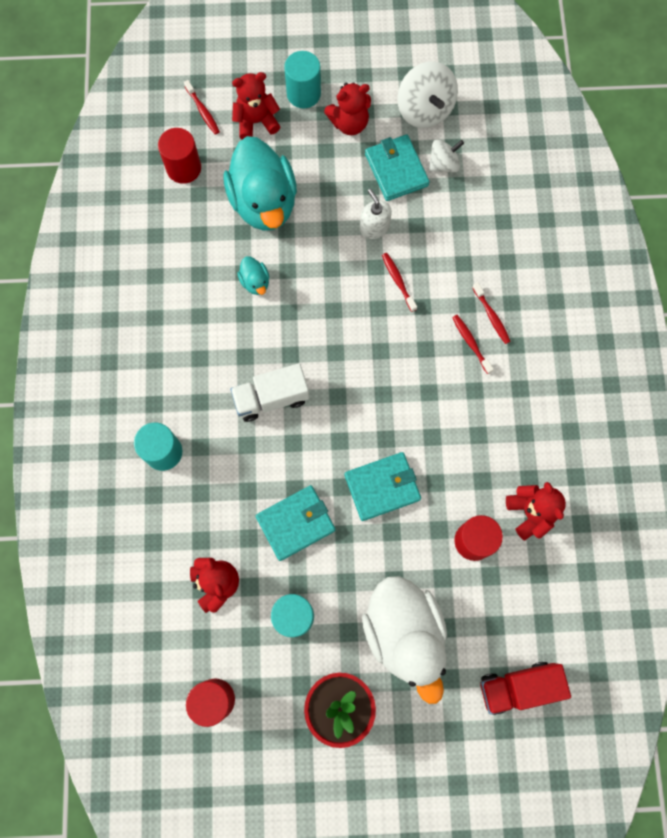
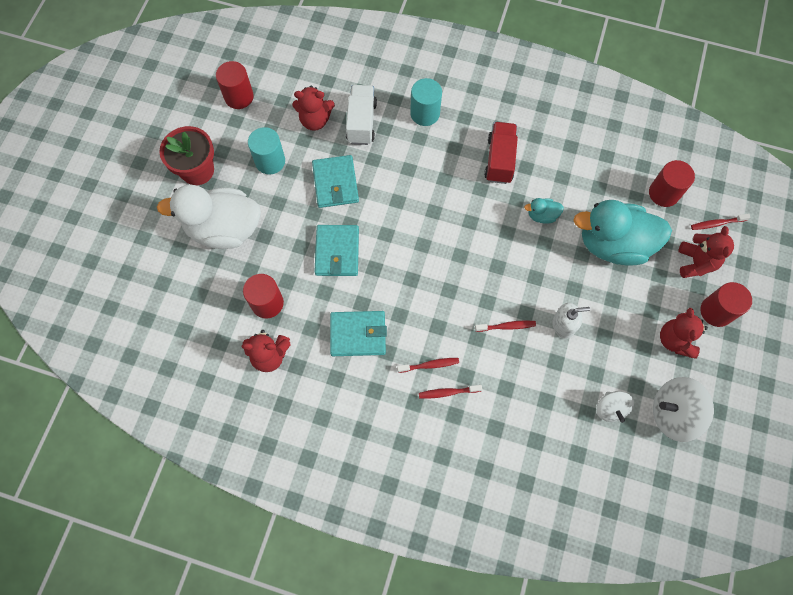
camera: 110 degrees right, 5 degrees down
white truck [230,363,309,422] -> white truck moved to [346,85,377,145]
turquoise cylinder [284,51,321,108] -> red cylinder [700,282,752,327]
turquoise wallet [365,134,430,201] -> turquoise wallet moved to [330,311,387,356]
red truck [480,662,571,715] -> red truck moved to [484,122,518,184]

